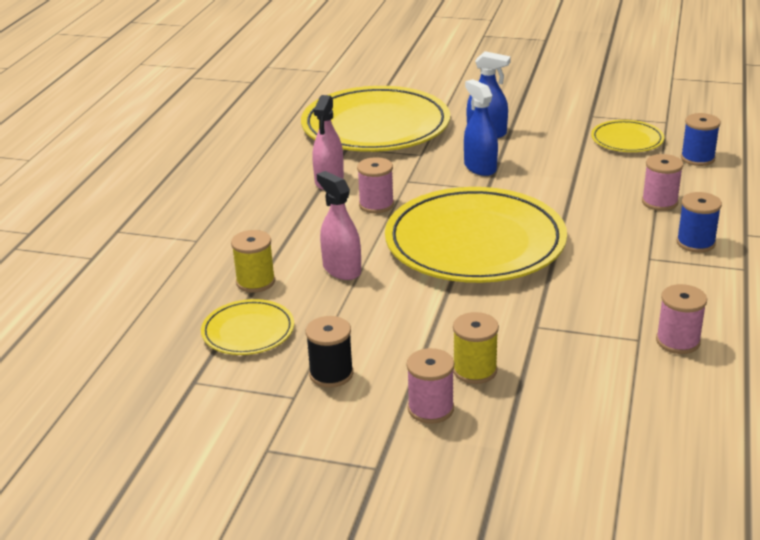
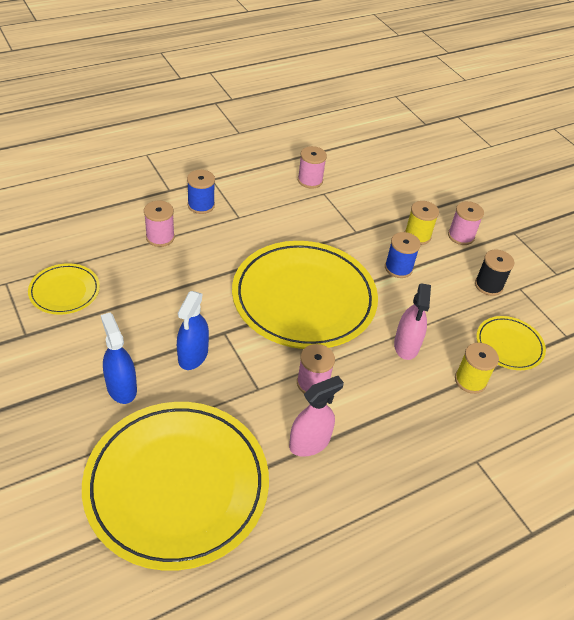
camera: 140 degrees left, 15 degrees up
blue spool [681,113,721,166] -> blue spool moved to [385,232,421,278]

